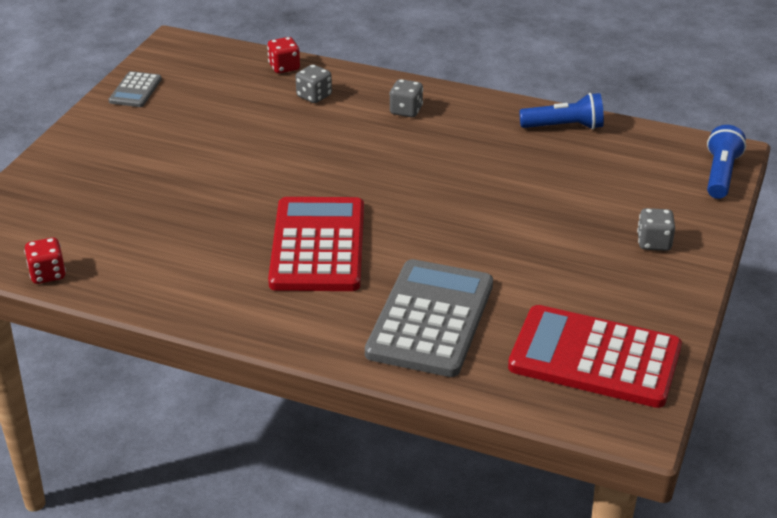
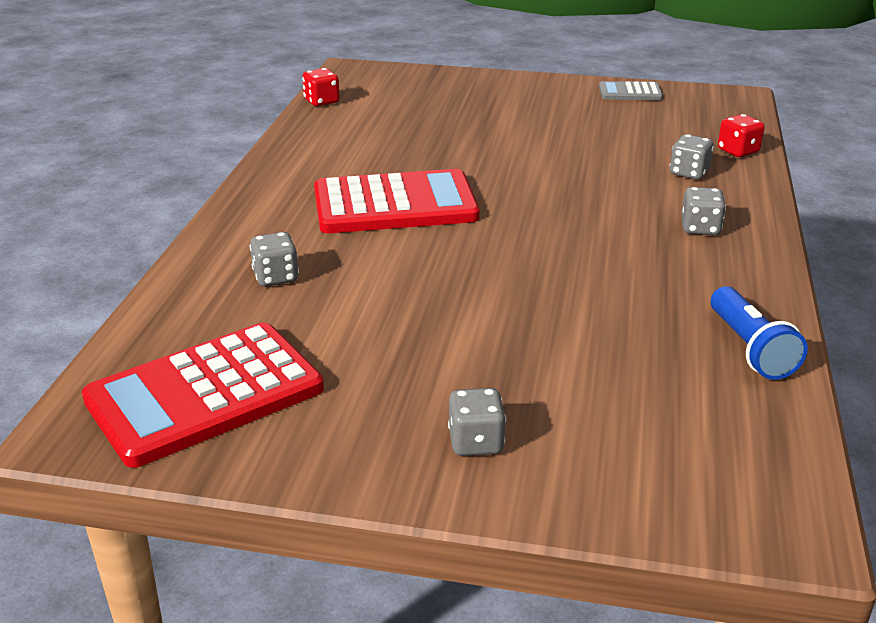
camera: 80 degrees right, 5 degrees down
grey calculator [365,259,493,377] -> grey dice [249,232,299,287]
red calculator [508,305,682,408] -> red calculator turned 135 degrees counterclockwise [82,322,324,468]
blue flashlight [707,125,746,199] -> none

